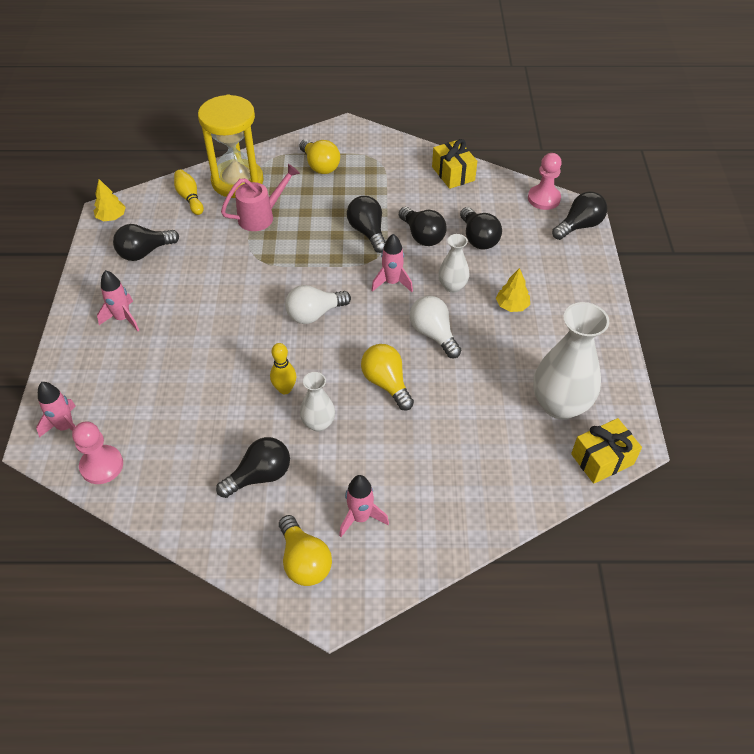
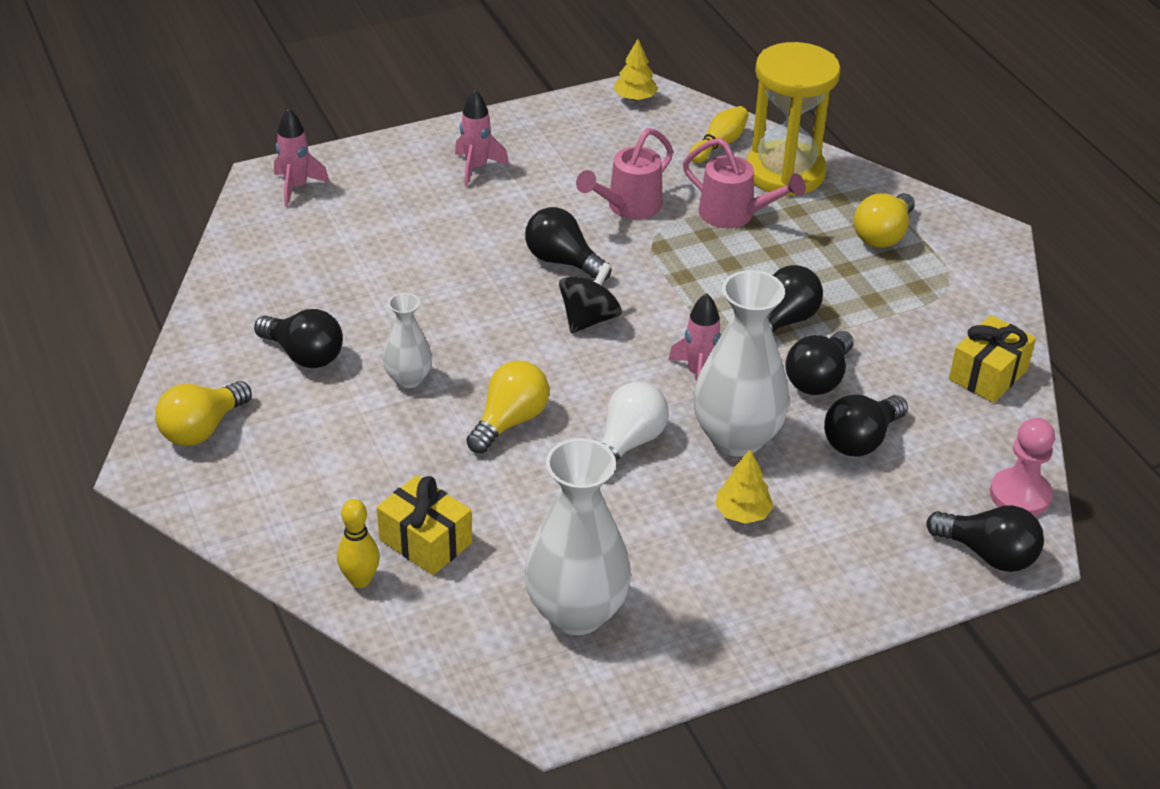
camera: 65 degrees right, 10 degrees down
pink pawn [72,422,123,484] -> none
black light bulb [113,224,179,261] -> black light bulb moved to [525,207,611,281]
yellow bowling pin [270,343,296,394] -> yellow bowling pin moved to [337,499,380,588]
white light bulb [285,285,351,324] -> black spinning top [559,262,622,333]
pink rocket [339,475,389,537] -> none
white vase [439,234,469,293] -> white vase [694,270,790,457], size x1.87
yellow gift [571,418,642,484] -> yellow gift moved to [377,475,472,575]
none -> pink watering can [576,128,673,219]

